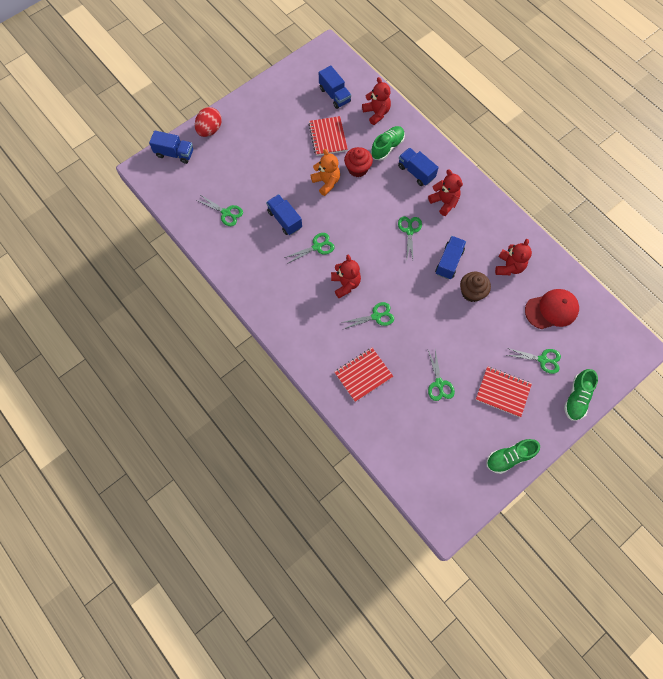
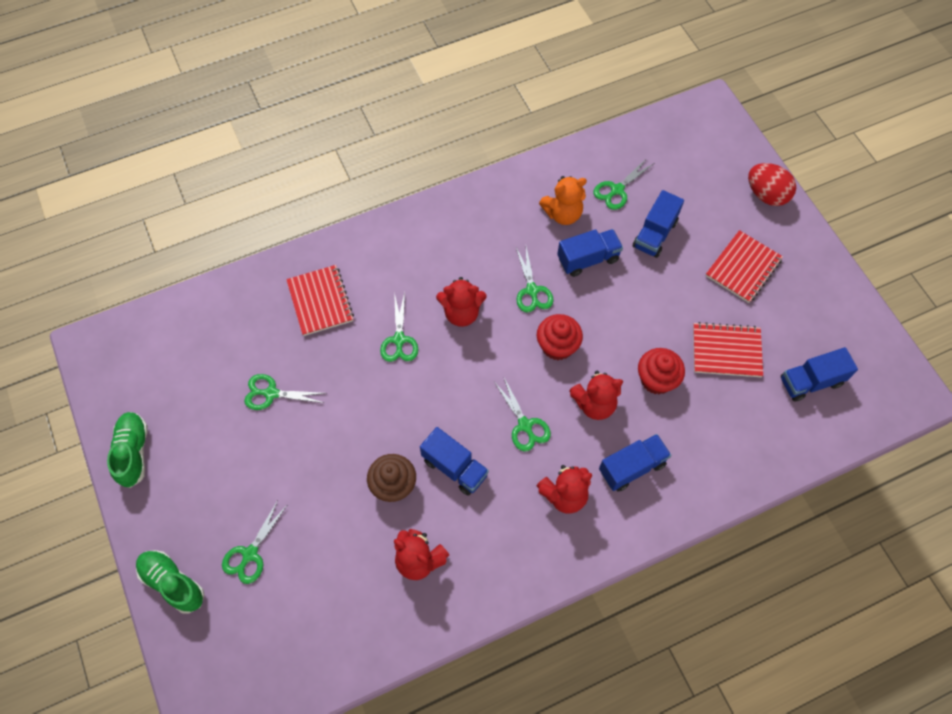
camera: 105 degrees right, 5 degrees down
blue truck [149,130,193,164] -> blue truck moved to [633,190,684,258]
orange teddy bear [311,149,340,196] -> orange teddy bear moved to [539,176,587,225]
red teddy bear [362,77,391,125] -> red teddy bear moved to [569,371,623,420]
green shoe [371,126,405,161] -> none
green scissors [398,216,422,261] -> green scissors turned 45 degrees clockwise [495,378,551,452]
red notebook [476,366,532,417] -> red notebook moved to [706,230,783,303]
red cap [525,289,579,329] -> none
none -> red cupcake [537,314,583,360]

